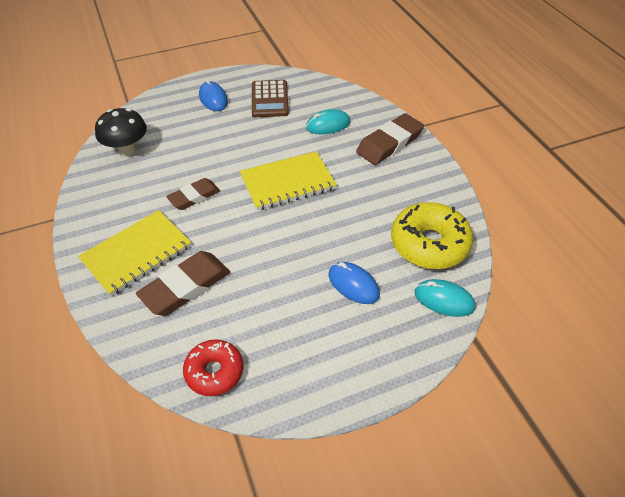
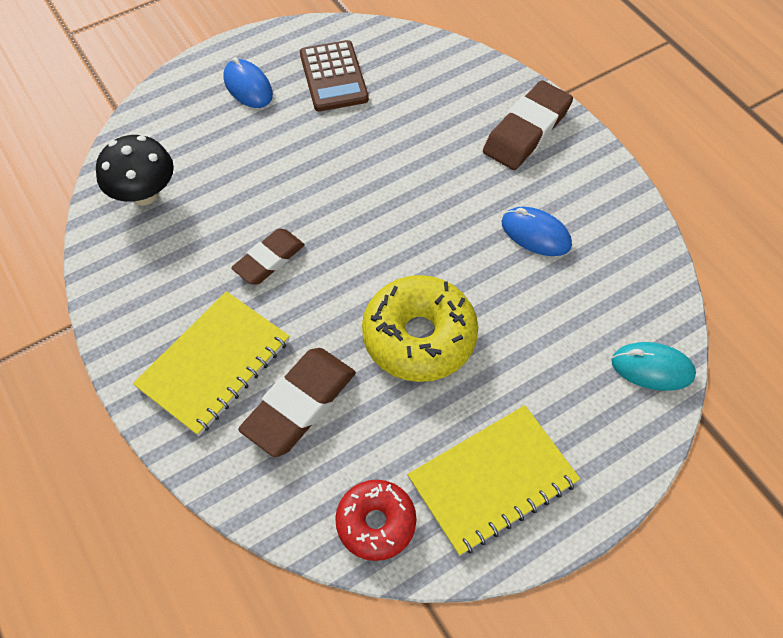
camera: 10 degrees left, 10 degrees up
yellow notebook [240,151,337,210] -> yellow notebook moved to [407,405,580,556]
turquoise mouse [306,109,351,134] -> none
blue mouse [328,262,380,304] -> blue mouse moved to [501,207,572,256]
yellow donut [391,202,473,269] -> yellow donut moved to [362,275,478,382]

